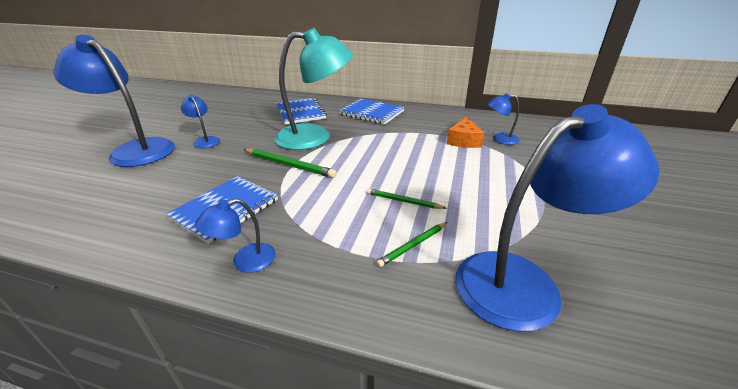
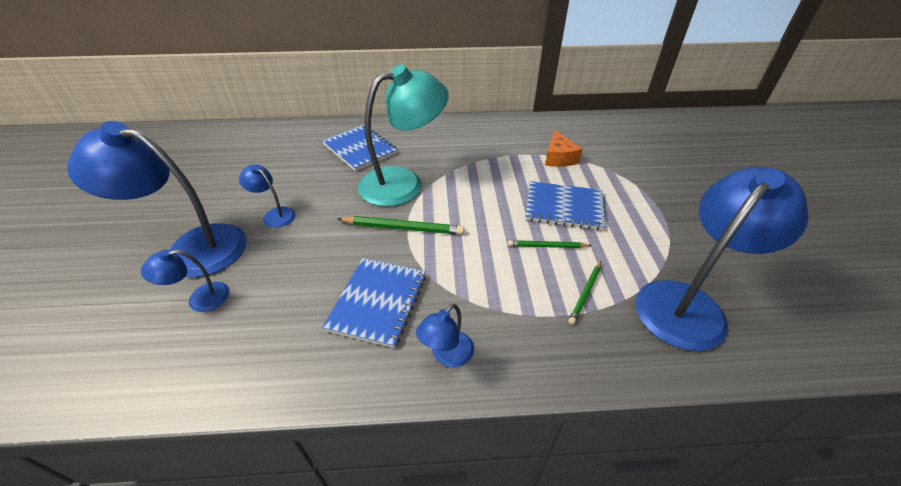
camera: 20 degrees left, 10 degrees up
blue notebook [339,99,405,125] -> blue notebook moved to [525,181,605,230]
blue lamp [487,93,520,145] -> blue lamp moved to [141,249,229,312]

